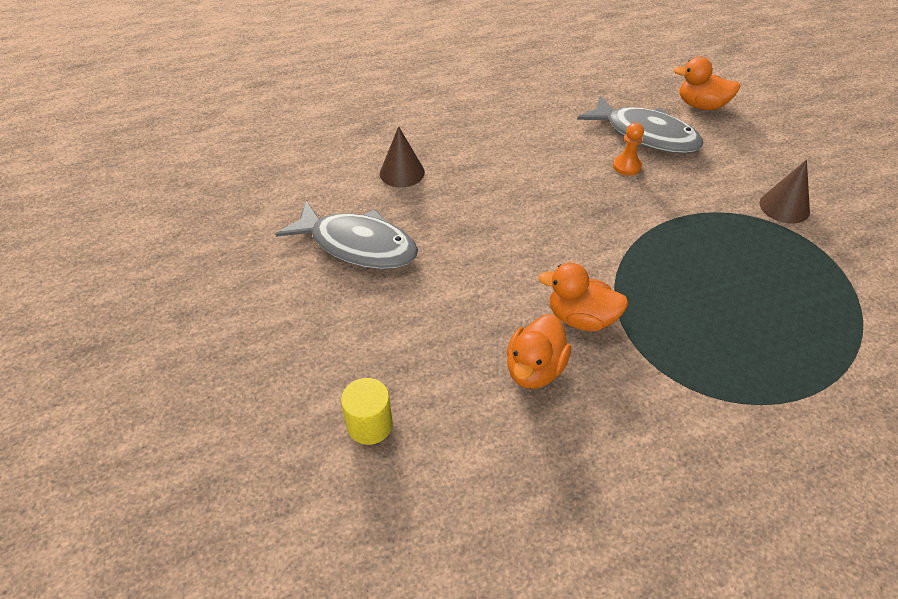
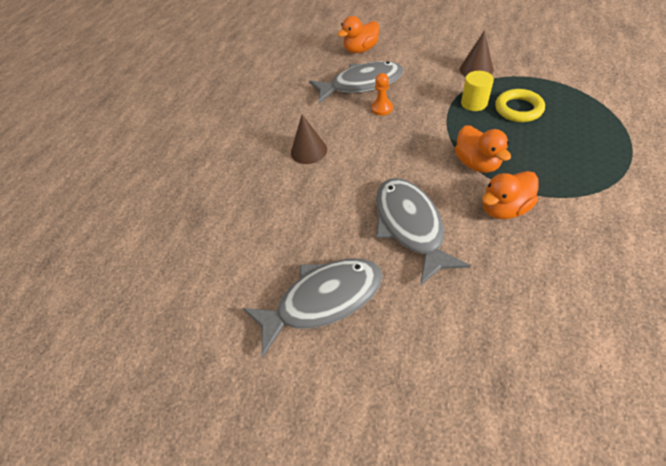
camera: 45 degrees left, 5 degrees up
yellow cylinder [341,378,393,445] -> yellow cylinder moved to [461,71,494,111]
brown cone [380,126,425,187] -> brown cone moved to [291,115,327,164]
orange duck [506,314,571,389] -> orange duck moved to [455,125,511,173]
none -> grey fish [376,178,471,286]
none -> yellow ring [495,89,545,122]

